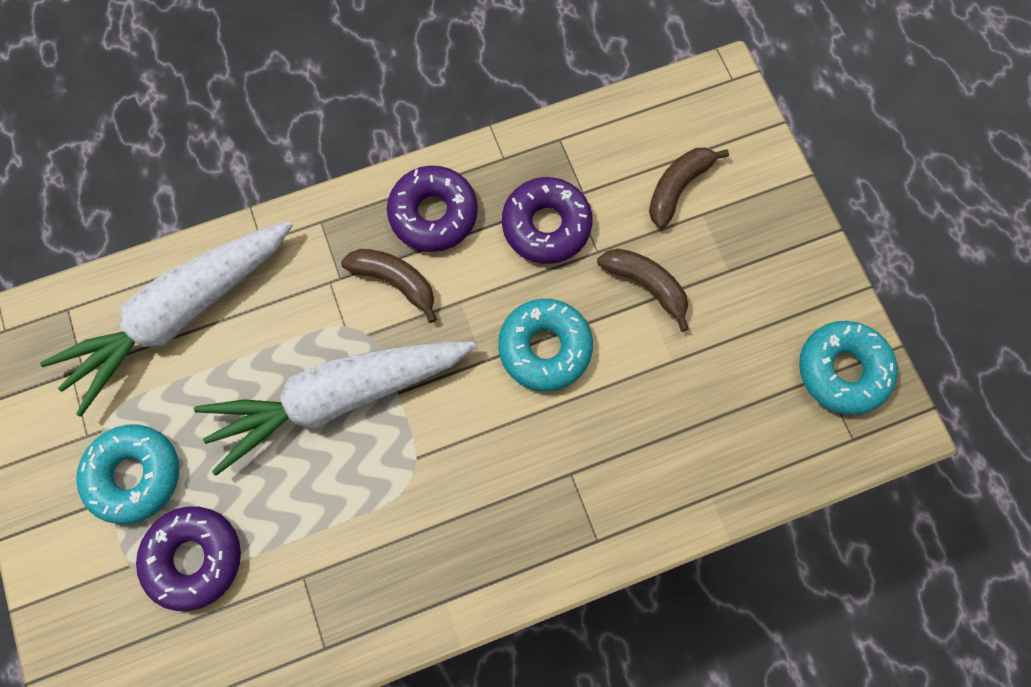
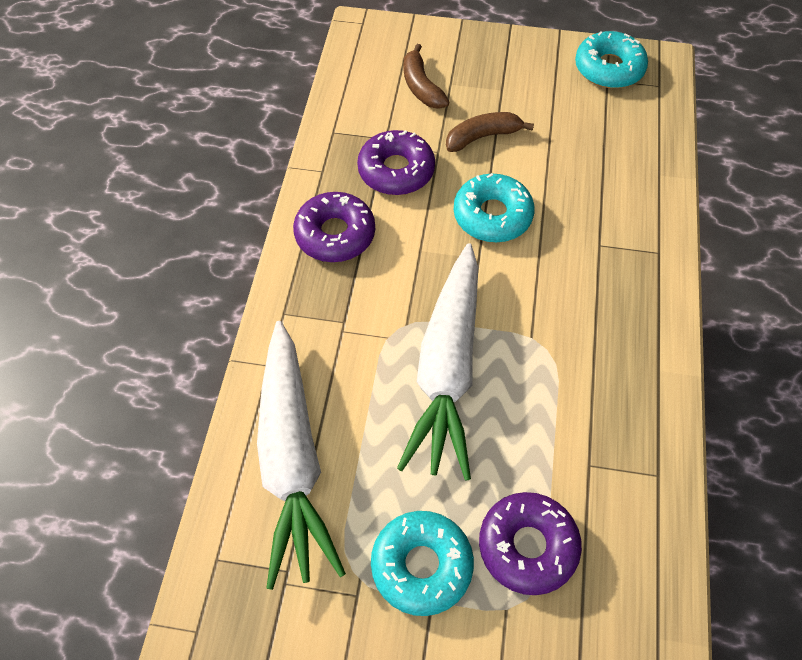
camera: 60 degrees left, 15 degrees down
brown banana [341,249,437,323] -> none

